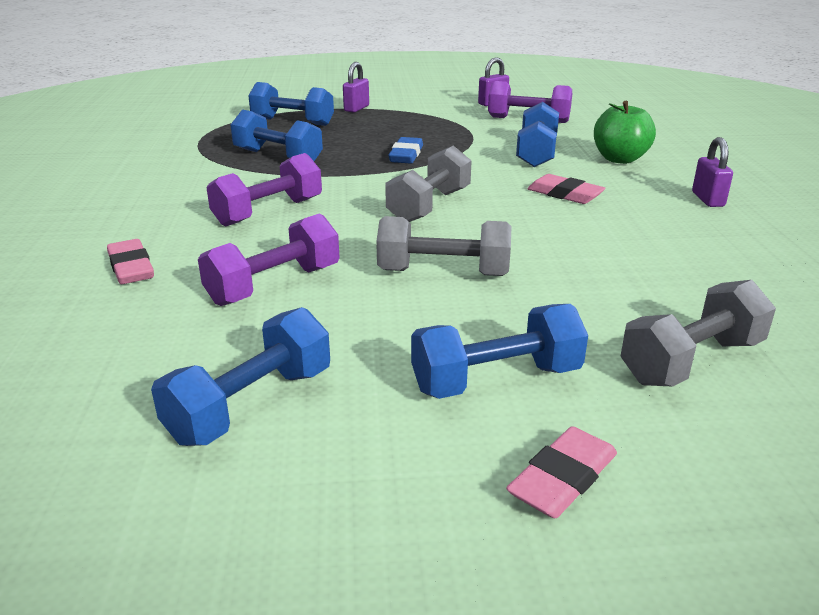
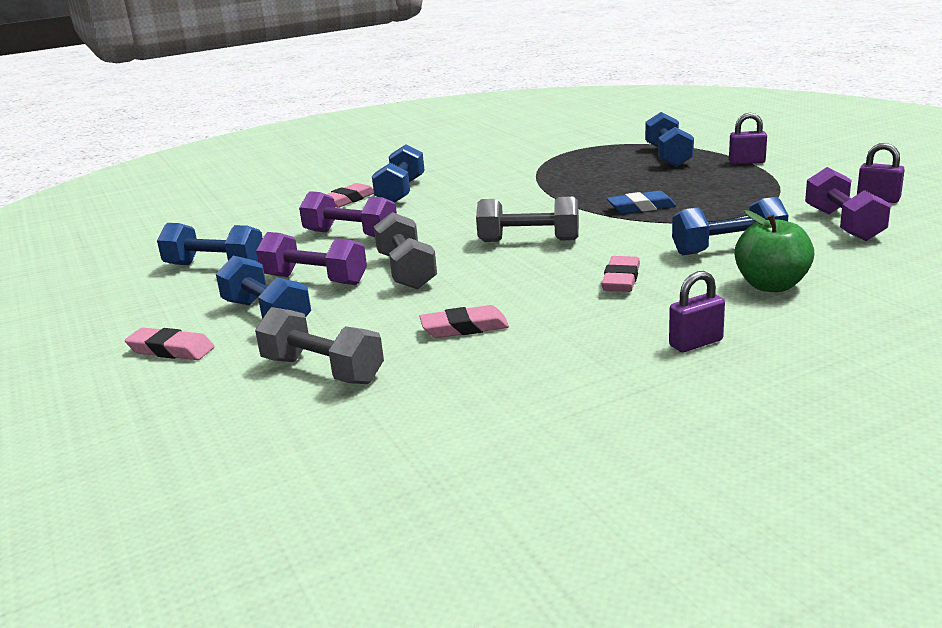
camera: 70 degrees right, 5 degrees down
purple dumbbell [207,153,322,226] -> purple dumbbell moved to [256,232,367,285]
blue dumbbell [230,110,323,161] -> blue dumbbell moved to [372,144,425,203]
none -> pink eraser [420,305,509,338]

